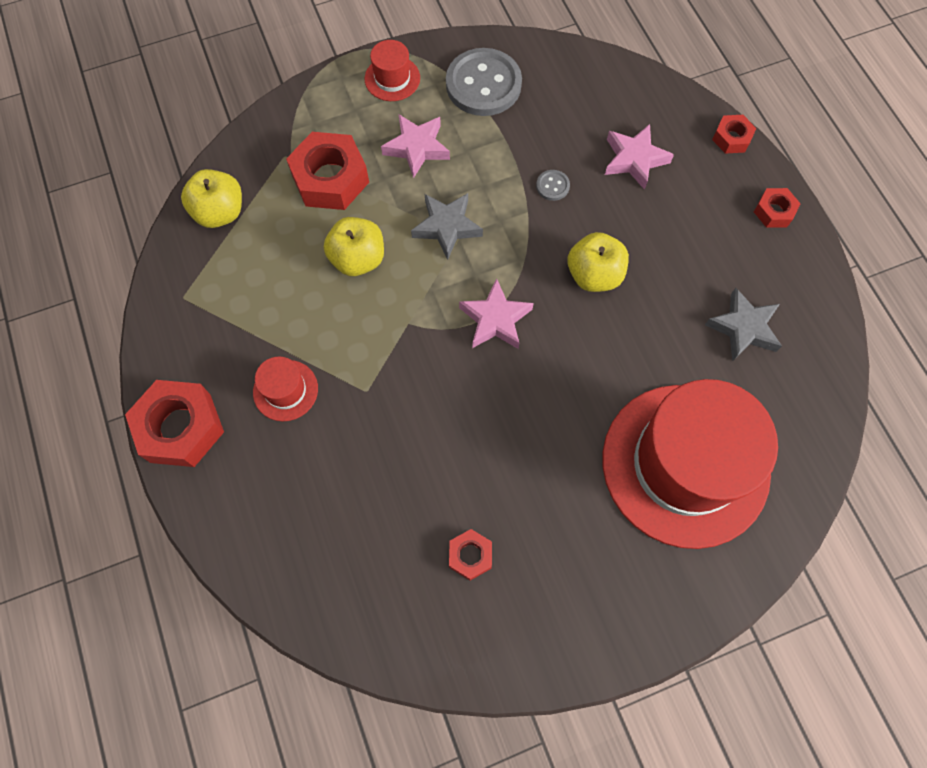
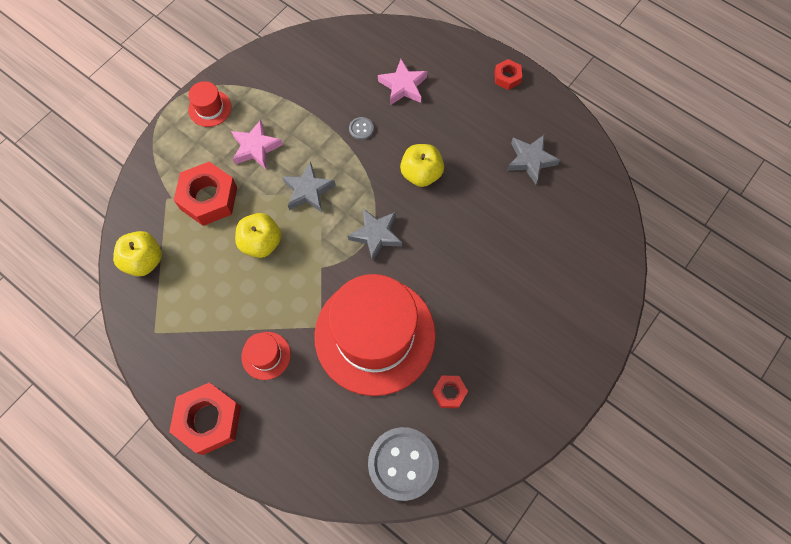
camera: 30 degrees left, 0 degrees up
grey button [446,48,522,116] -> grey button moved to [368,427,439,501]
pink star [459,278,534,349] -> grey star [348,209,402,262]
red hat [603,379,778,549] -> red hat moved to [314,274,436,396]
red nut [712,115,756,154] -> none

